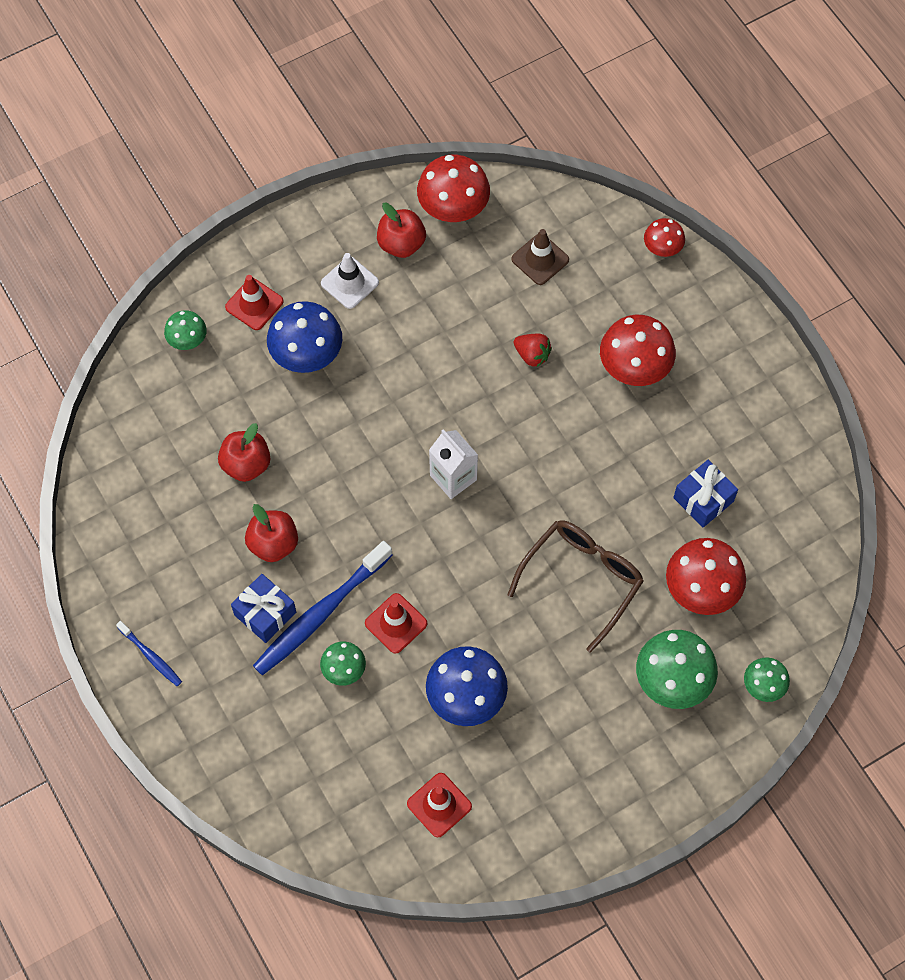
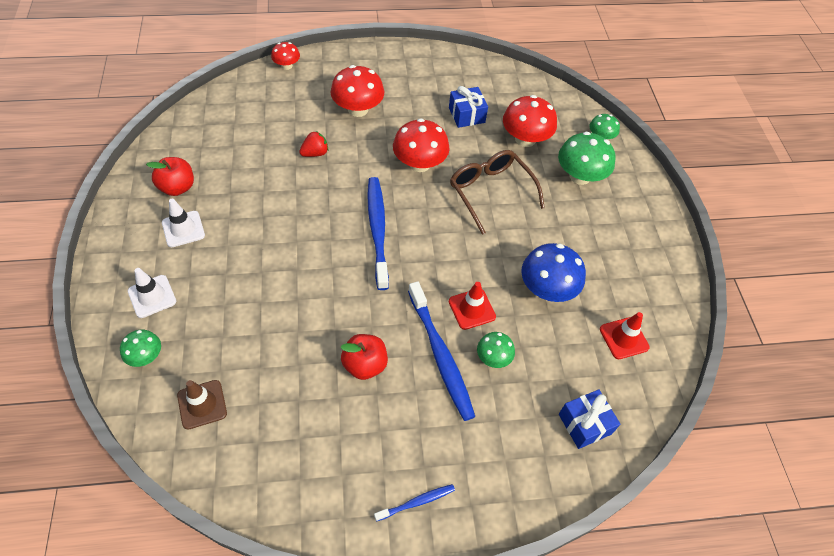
camera: 70 degrees left, 10 degrees down
red apple [218,423,270,482] -> none
red traffic cone [225,275,283,330] -> white traffic cone [128,268,176,318]
blue gift [231,574,296,643] -> blue gift moved to [559,389,620,449]
blue mushroom [267,301,342,373] -> none
red mushroom [417,155,490,222] -> red mushroom moved to [393,118,450,172]
white carton [429,429,478,499] -> blue toothbrush [367,177,389,290]
brown traffic cone [511,229,569,285] -> brown traffic cone moved to [177,380,227,430]

